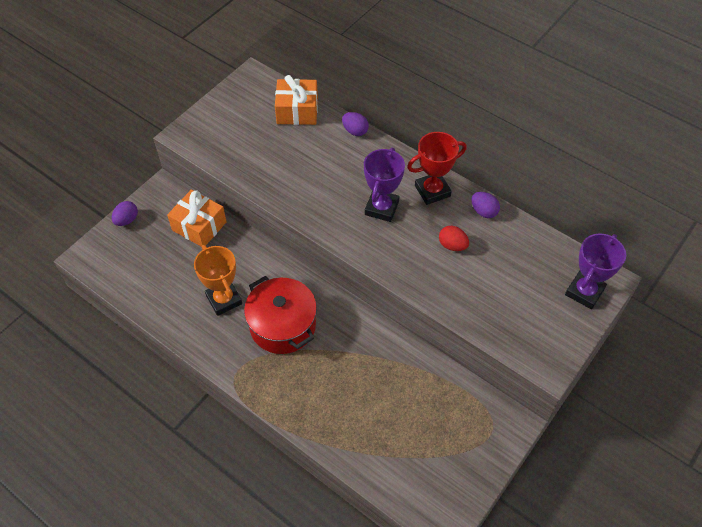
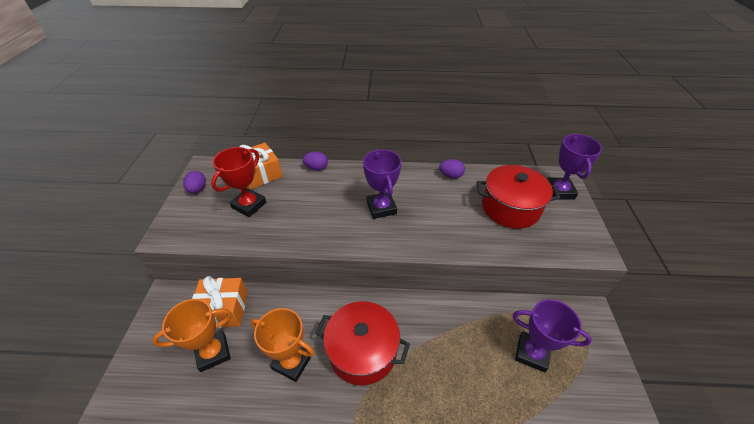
camera: 35 degrees left, 10 degrees down
purple egg [112,201,138,226] -> purple egg moved to [183,171,206,193]
red trophy [407,132,467,205] -> red trophy moved to [211,147,266,217]
red egg [439,226,469,251] -> none
none -> orange trophy [152,299,232,372]
none -> red pot [477,165,560,229]
none -> purple trophy [513,299,592,372]

